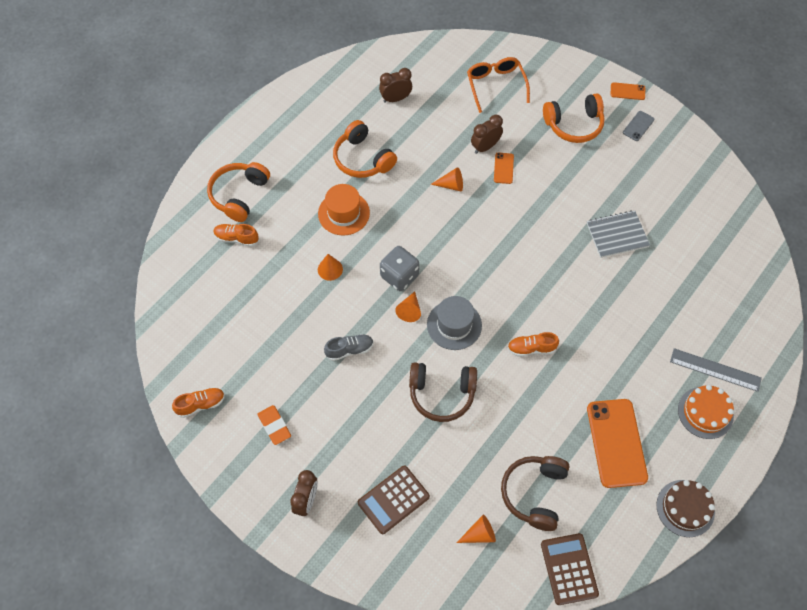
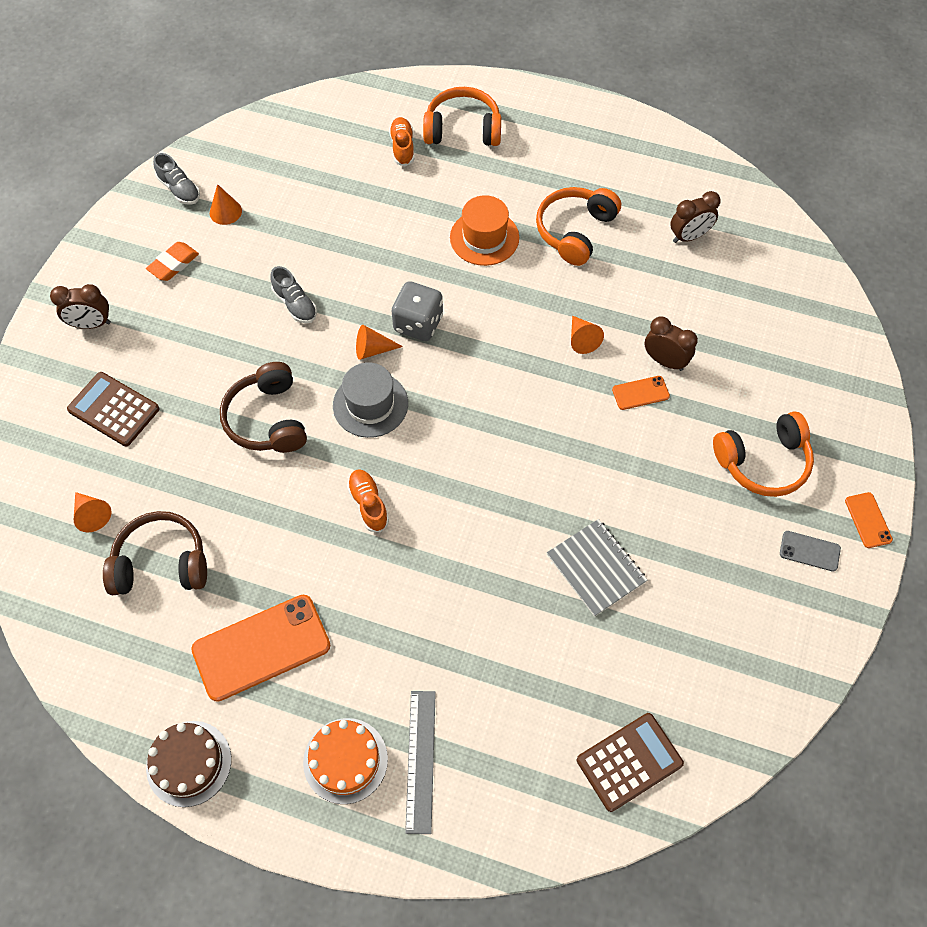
camera: 70 degrees right, 0 degrees up
orange shoe [172,387,225,418] -> grey shoe [153,153,200,205]
orange cone [318,254,343,281] -> orange cone moved to [210,184,242,225]
brown clock [379,68,412,103] -> brown clock turned 105 degrees clockwise [670,191,721,243]
orange glasses [467,57,530,113] -> none
brown calculator [541,533,599,605] -> brown calculator moved to [577,713,684,812]
orange headphones [543,93,605,143] -> orange headphones turned 75 degrees counterclockwise [713,411,814,497]

